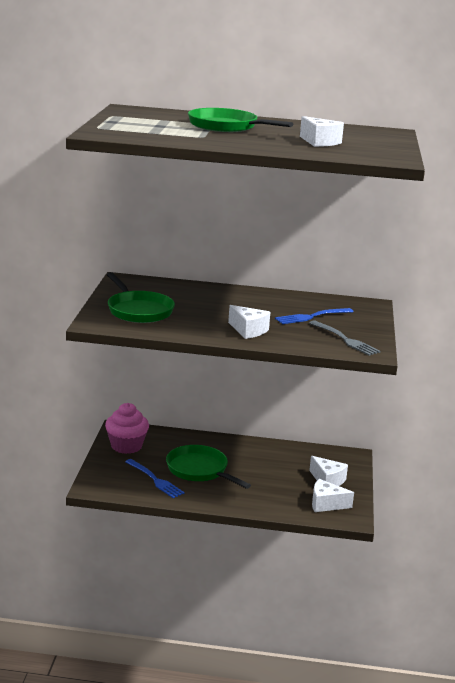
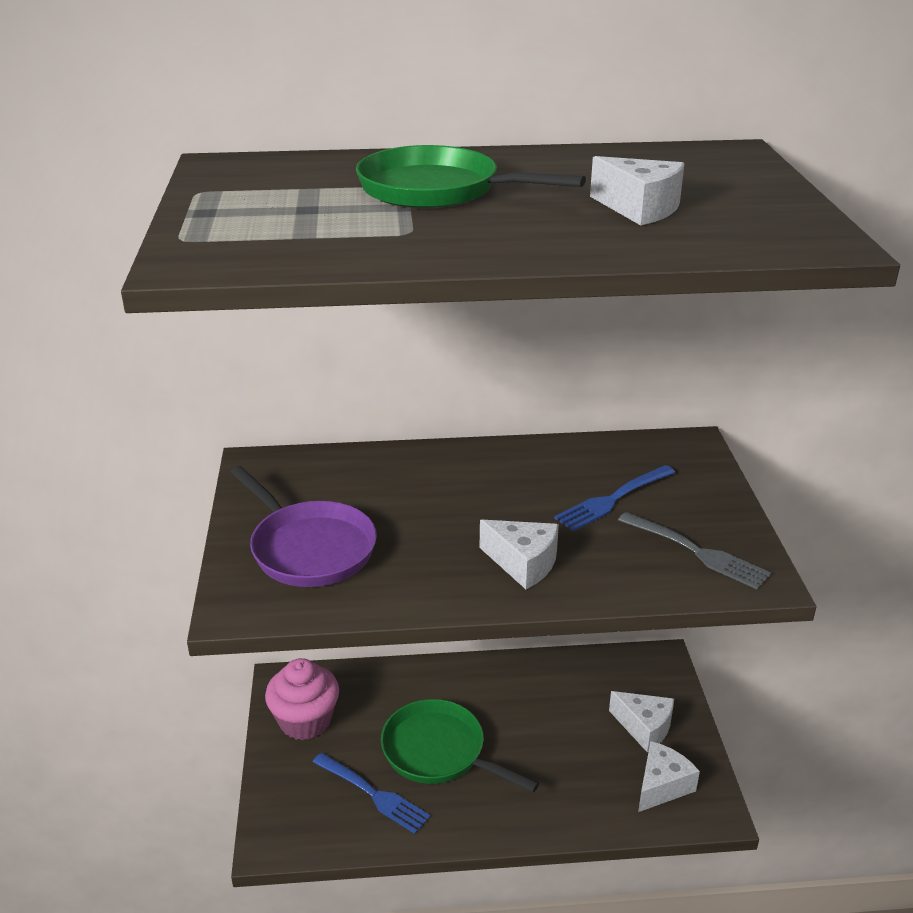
camera: 10 degrees left, 10 degrees up
green pan [107,272,175,323] -> purple pan [230,466,377,587]
white cheese [312,479,354,512] -> white cheese turned 135 degrees clockwise [638,741,700,812]

